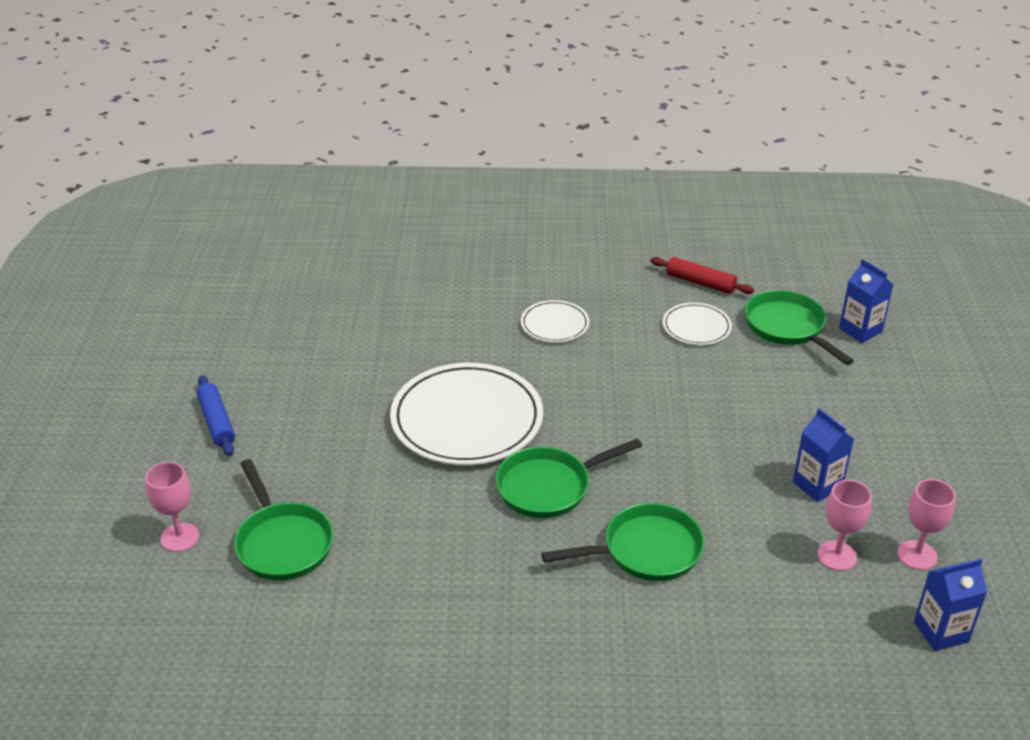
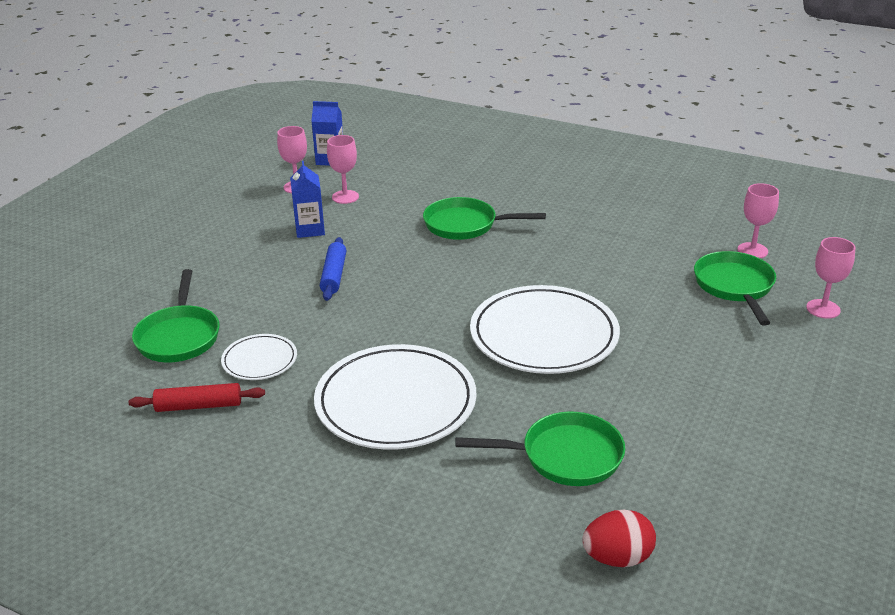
camera: 155 degrees left, 5 degrees down
blue rolling pin [197,375,235,456] -> blue rolling pin moved to [320,237,346,301]
green pan [495,438,642,518] -> green pan moved to [456,411,625,486]
white plate [521,300,589,343] -> white plate [314,344,477,450], size x2.03
red rolling pin [650,257,754,294] -> red rolling pin turned 60 degrees counterclockwise [129,383,265,412]
blue carton [839,259,893,343] -> none
none -> red egg [582,510,656,567]
none -> pink goblet [737,183,779,258]

